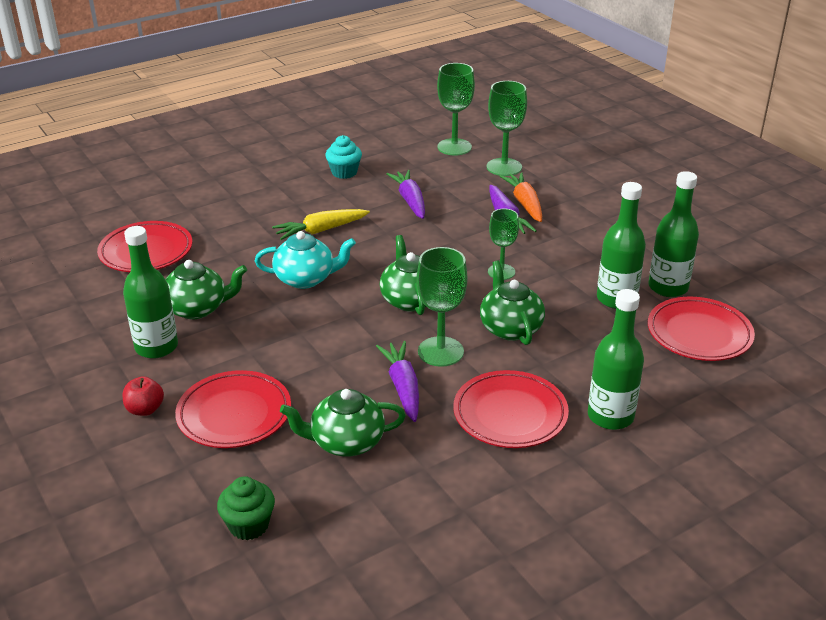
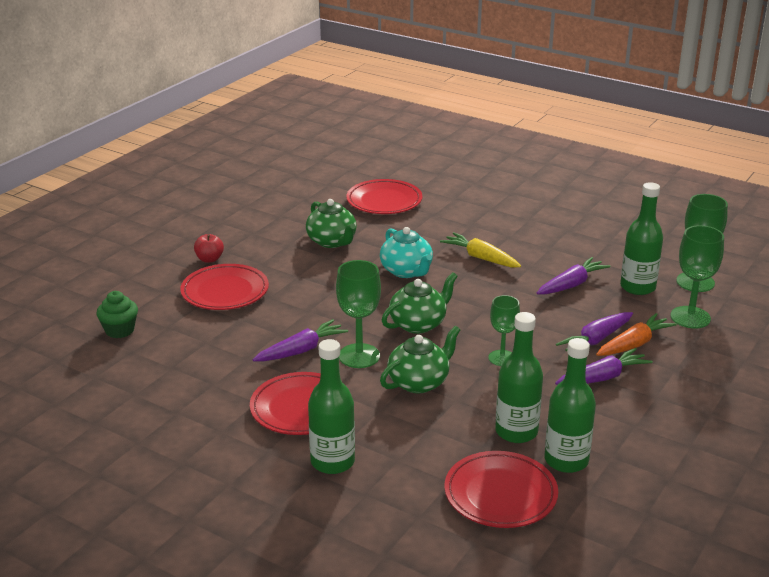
camera: 65 degrees right, 5 degrees down
green bottle [123,226,178,359] -> green bottle moved to [620,182,663,295]
green teapot [280,389,406,457] -> none
turquoise cupcake [325,135,362,179] -> none
none -> purple carrot [555,348,653,385]

